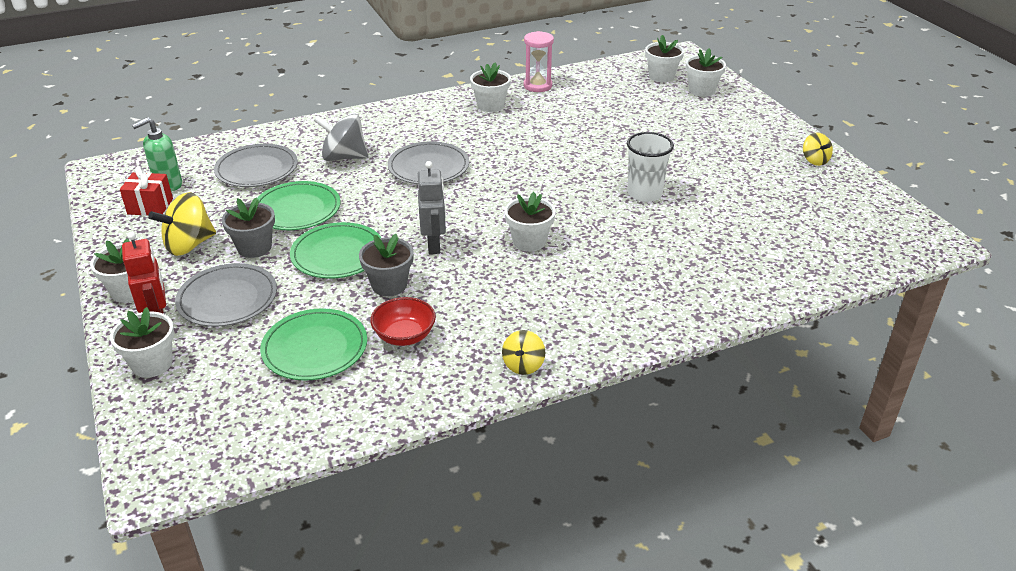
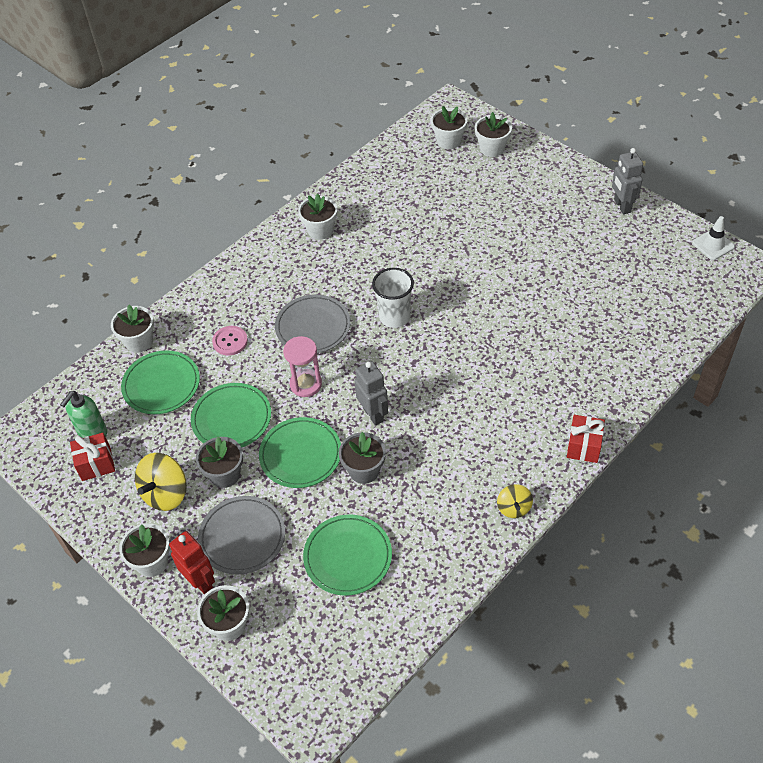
camera: 20 degrees left, 15 degrees up
grey plate [214,144,298,187] -> green plate [121,350,200,414]
grey spinning top [313,114,368,161] -> pink button [212,326,248,355]
red bowl [370,297,436,346] -> none
white flower pot [504,192,556,252] -> white flower pot moved to [111,305,154,353]
pink hourglass [524,31,554,92] -> pink hourglass moved to [283,336,322,397]
white cup [627,132,674,202] -> white cup moved to [372,268,414,328]
yellow spinning top [803,132,833,166] -> grey robot [612,148,643,214]
none -> red gift [567,415,605,463]
none -> white traffic cone [692,216,735,260]

